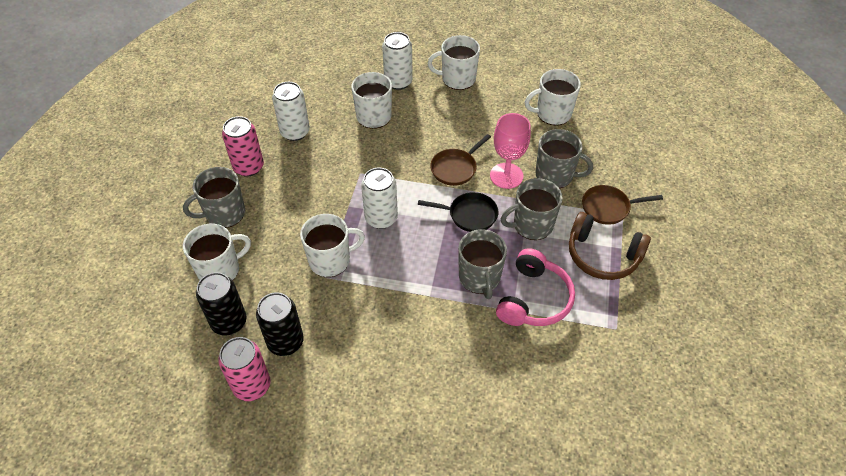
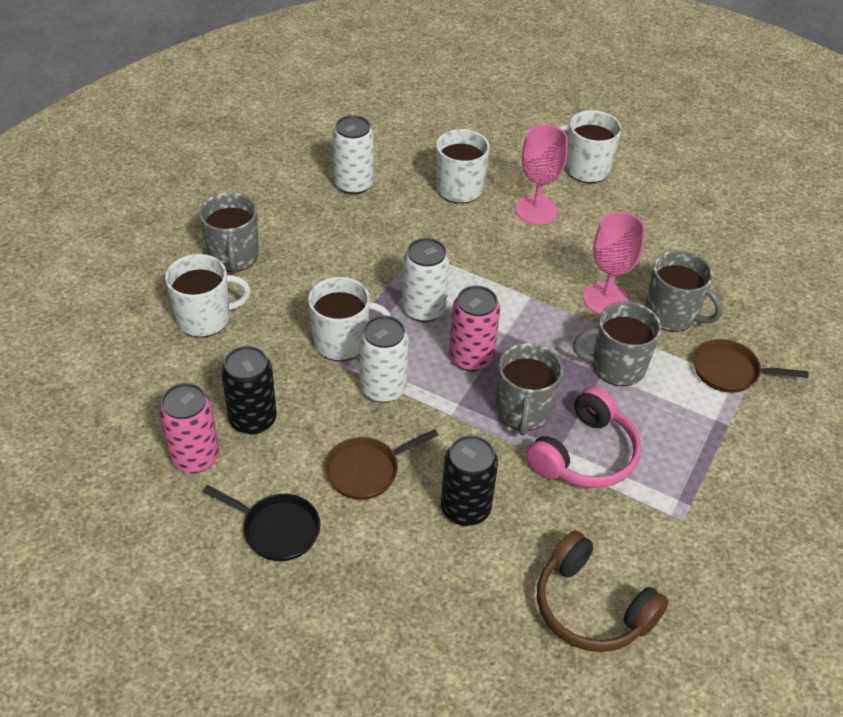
camera: 15 degrees right, 5 degrees down
grey mug [183,167,245,228] -> grey mug turned 90 degrees counterclockwise [199,193,259,273]
black can [196,272,247,336] -> black can moved to [441,435,498,526]
pink can [222,116,264,177] -> pink can moved to [449,286,500,371]
white can [382,32,413,90] -> white can moved to [360,315,409,403]
black pan [418,192,498,232] -> black pan moved to [203,485,320,561]
brown pan [430,134,491,186] -> brown pan moved to [325,429,439,500]
white mug [525,69,581,125] -> none
brown headphones [569,212,651,280] -> brown headphones moved to [537,530,669,652]
none -> pink goblet [515,125,568,224]

